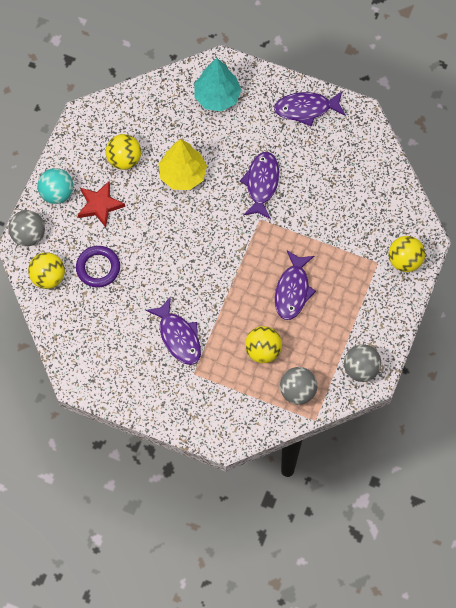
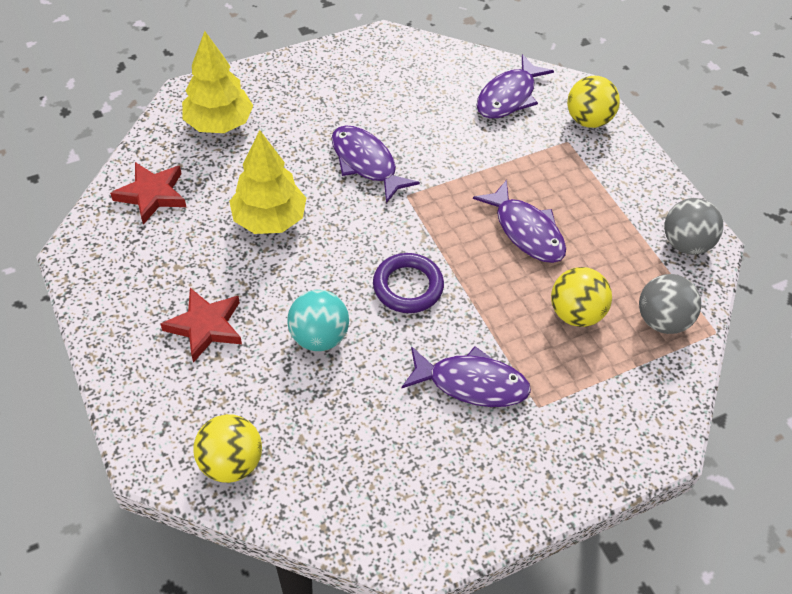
camera: 50 degrees left, 15 degrees down
grey ball [8,210,45,246] -> none
turquoise ball [37,168,73,204] -> turquoise ball moved to [287,290,349,351]
purple ring [76,246,120,288] -> purple ring moved to [373,253,444,313]
yellow ball [106,134,141,170] -> none
turquoise tree [194,58,241,111] -> yellow tree [182,31,253,133]
purple fish [274,91,346,127] -> purple fish moved to [476,54,554,119]
none -> red star [110,162,186,225]

